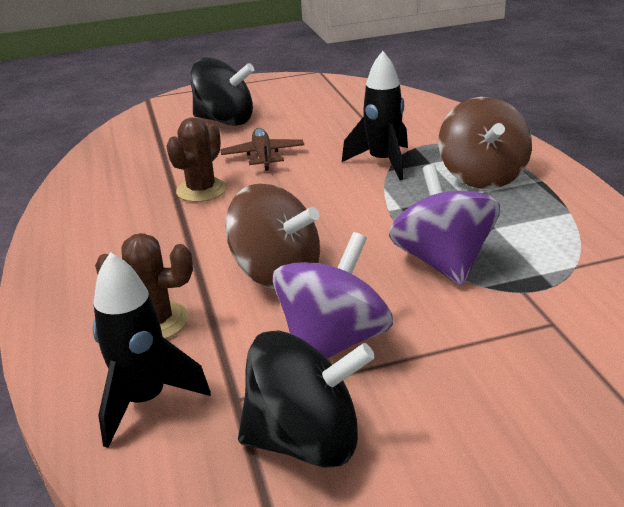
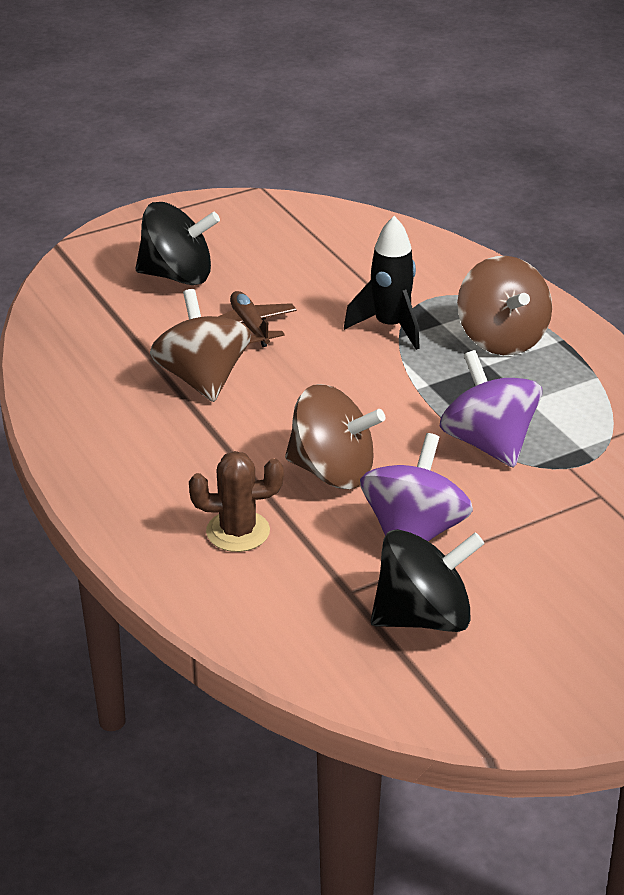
camera: 15 degrees left, 5 degrees up
black rocket [93,252,211,448] -> none
brown cactus [166,117,227,202] -> brown spinning top [150,289,251,402]

